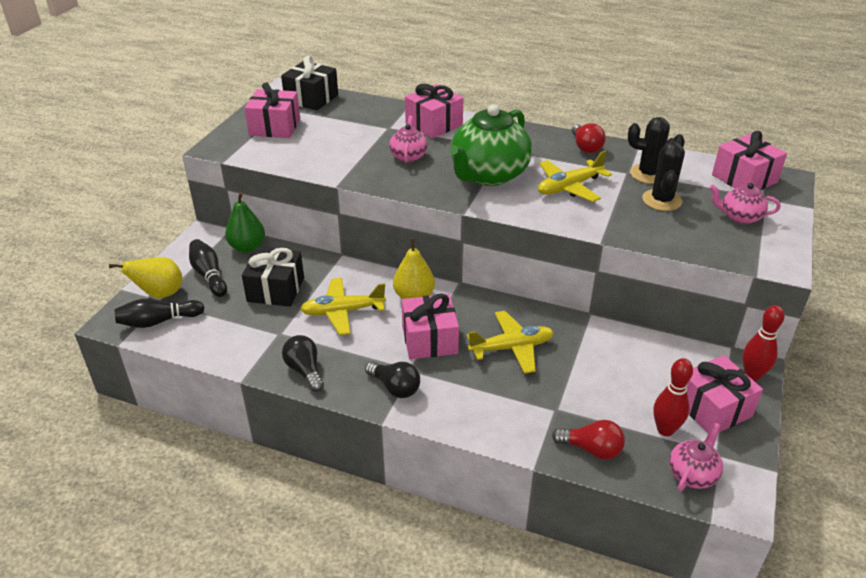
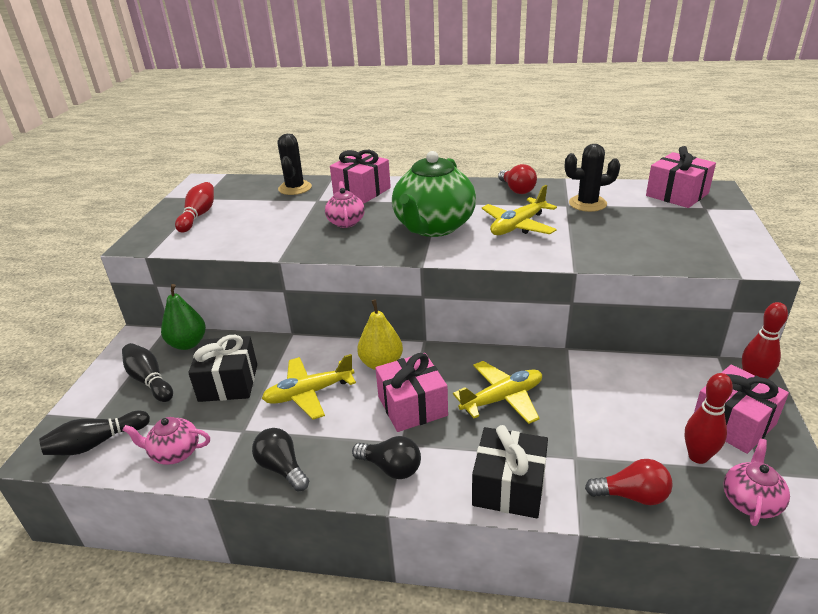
camera: 10 degrees left, 5 degrees down
yellow pear [109,257,182,298] -> none
pink gift [245,83,300,138] -> red bowling pin [175,182,214,233]
black gift [281,56,338,111] -> black gift moved to [472,425,548,518]
black cactus [642,138,685,211] -> black cactus moved to [278,134,312,195]
pink teapot [709,183,781,224] -> pink teapot moved to [123,417,210,465]

